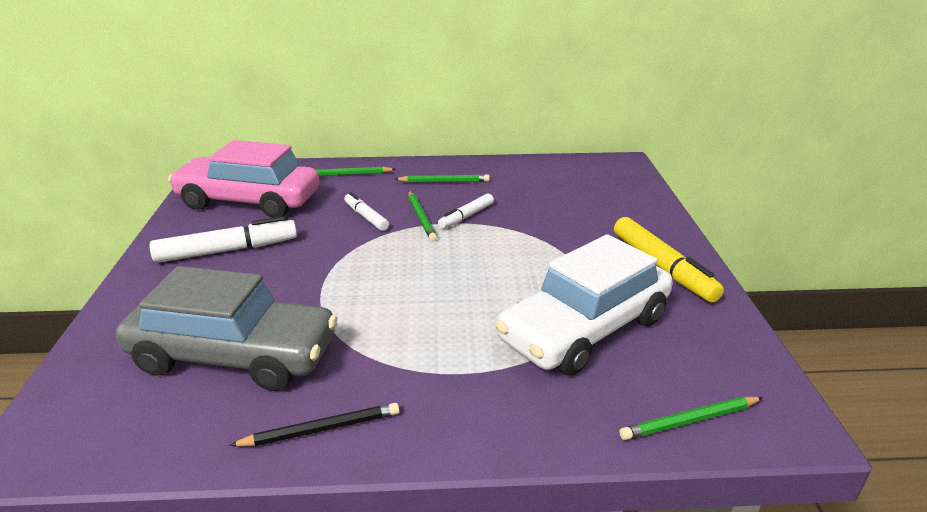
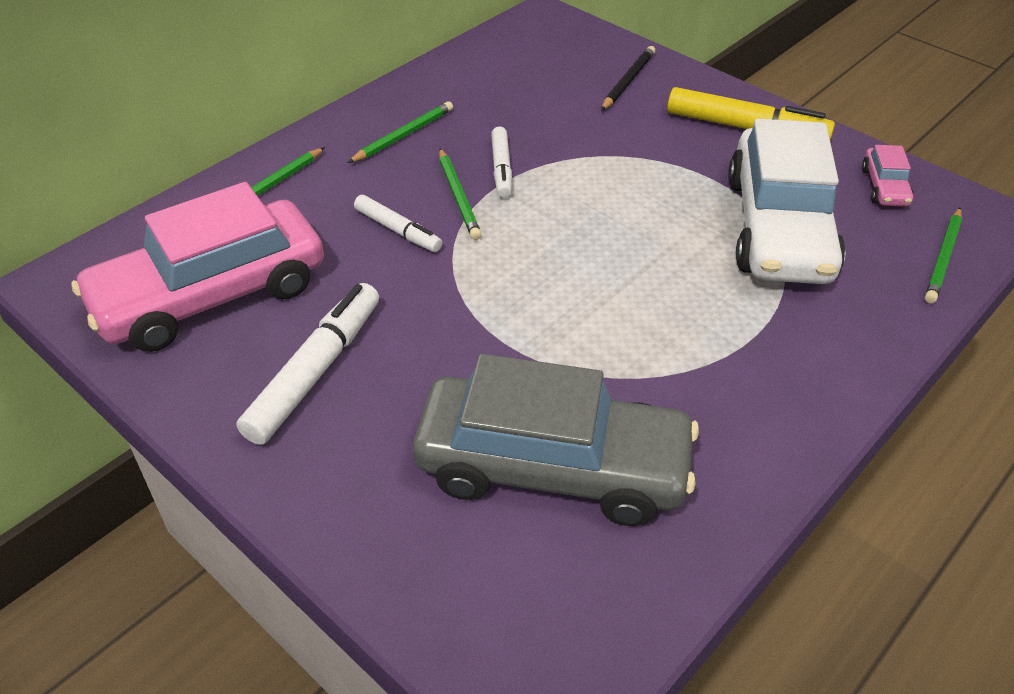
camera: 45 degrees left, 15 degrees up
grey car [116,266,338,391] -> grey car turned 45 degrees clockwise [412,354,699,526]
black pencil [229,403,399,447] -> black pencil moved to [601,46,655,111]
white marker [344,192,389,231] -> white marker turned 150 degrees counterclockwise [354,195,442,252]
green pencil [408,191,437,241] -> green pencil turned 45 degrees clockwise [439,149,482,240]
none -> pink car [862,145,914,207]

